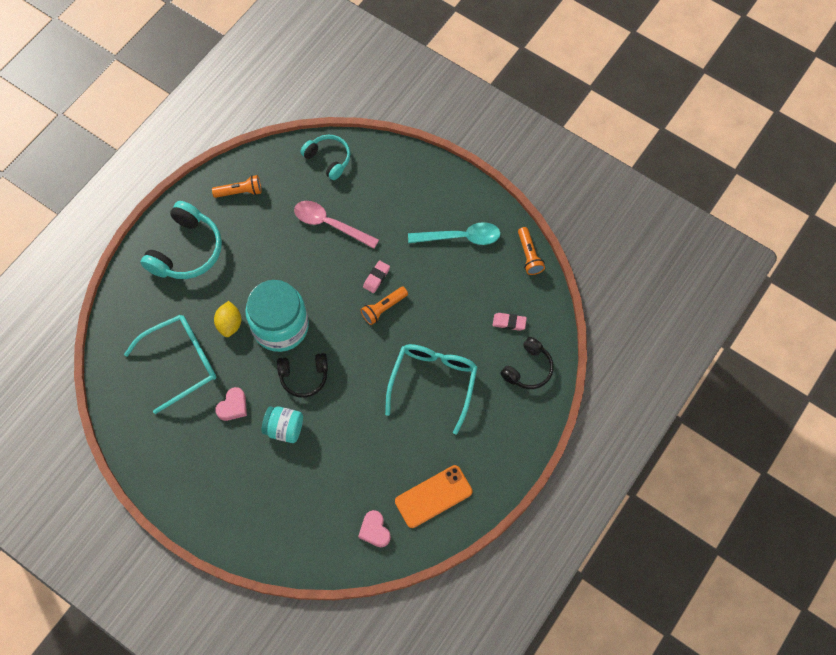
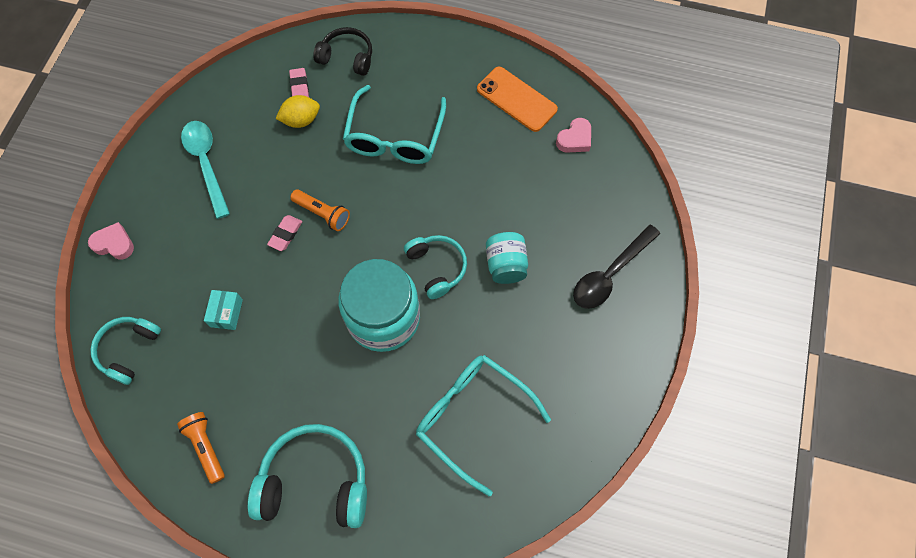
camera: 110 degrees left, 0 degrees up
yellow lemon [214,301,241,337] -> yellow lemon moved to [276,95,320,128]
pink heart [215,387,247,421] -> pink heart moved to [88,222,134,260]
black headphones [277,353,328,398] -> turquoise headphones [404,235,467,299]
pink spoon [294,201,379,249] -> turquoise box [204,290,243,330]
pink eraser [363,260,390,293] -> pink eraser turned 75 degrees counterclockwise [267,215,302,251]
turquoise glasses [385,344,477,434] -> turquoise glasses turned 75 degrees counterclockwise [343,85,446,164]
orange flashlight [518,227,545,275] -> none
none -> black spoon [573,225,660,309]

